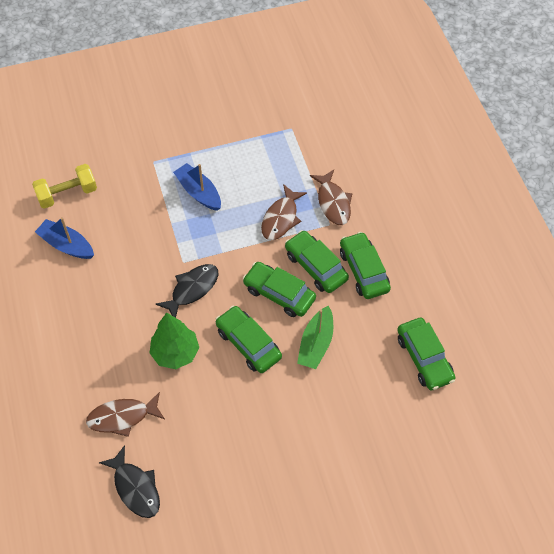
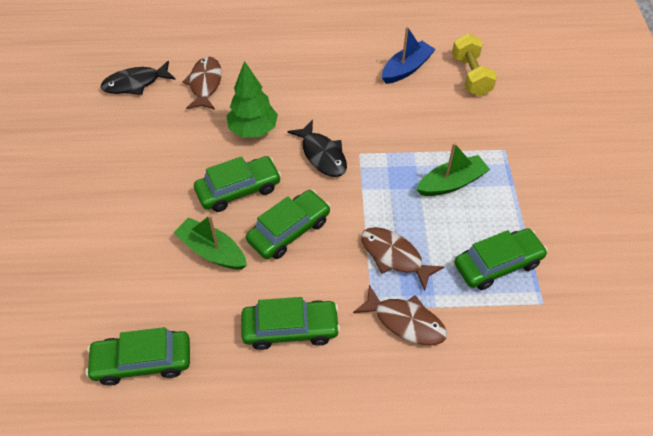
camera: 105 degrees right, 5 degrees down
blue boat [173,163,221,211] -> green boat [416,143,490,196]
green car [285,230,349,293] -> green car moved to [454,228,548,290]
brown fish [310,170,352,225] -> brown fish turned 150 degrees counterclockwise [353,285,447,345]

